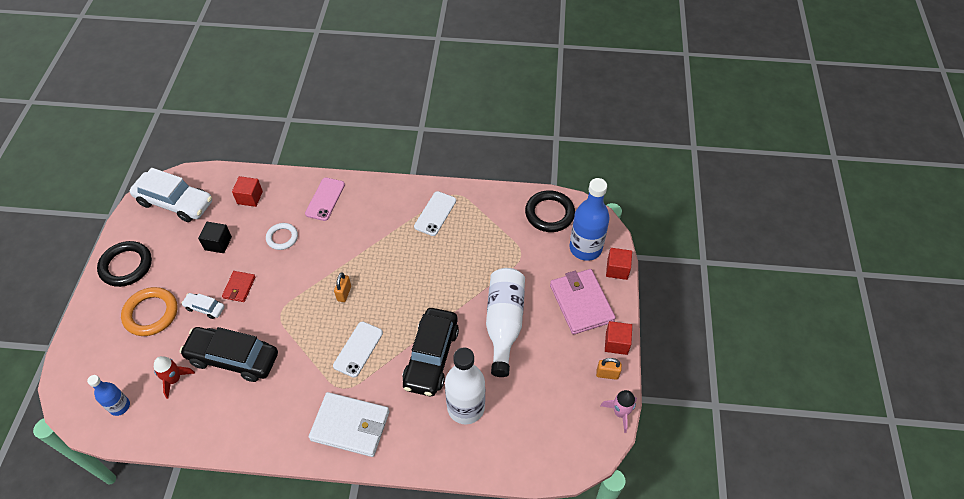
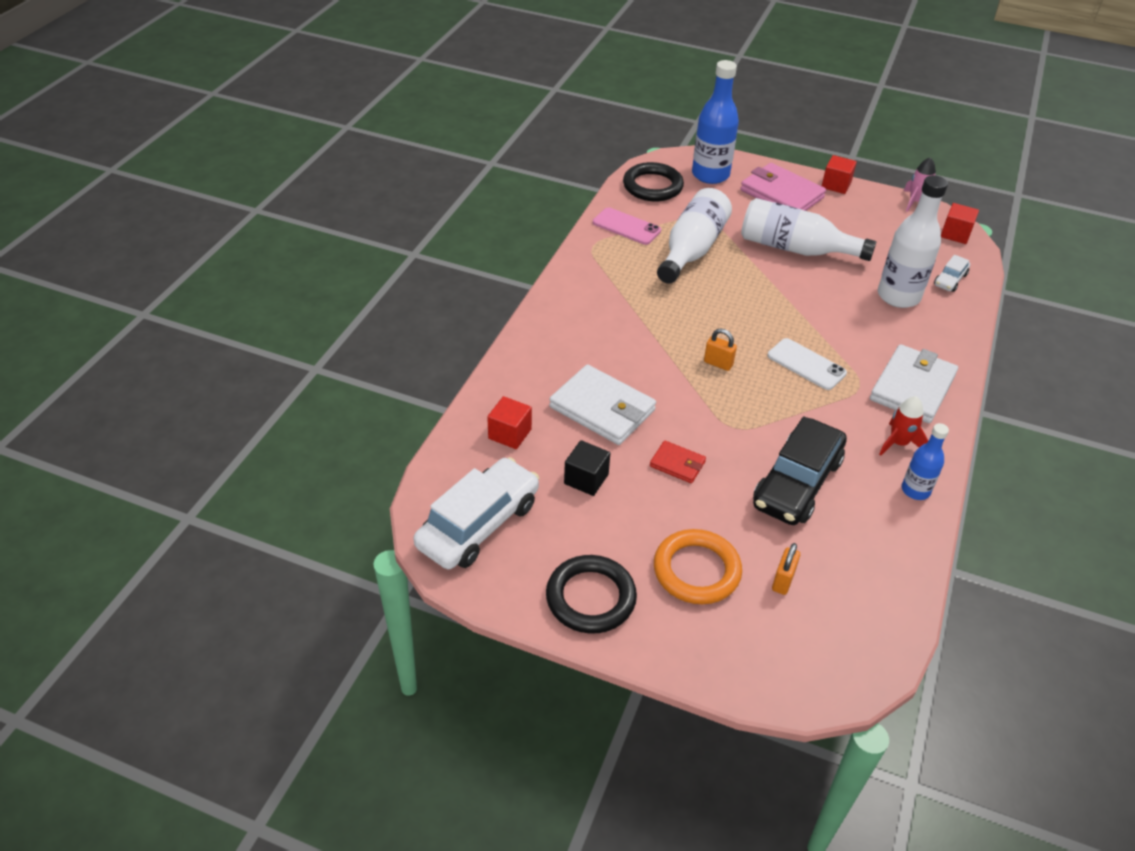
camera: 75 degrees left, 10 degrees down
blue bottle [87,375,130,416] -> blue bottle moved to [902,423,949,500]
red rocket [154,356,195,399] -> red rocket moved to [879,396,928,456]
white car [181,293,225,319] -> white car moved to [934,255,970,292]
white ring [266,223,298,250] -> white wallet [549,365,656,445]
pink phone [305,177,345,221] -> pink phone moved to [593,207,661,245]
black car [402,308,459,396] -> none
white phone [414,191,456,236] -> none
pink wallet [550,269,616,335] -> pink wallet turned 45 degrees clockwise [740,163,826,211]
orange padlock [596,358,622,380] -> orange padlock moved to [772,543,800,595]
red cube [606,248,632,280] -> red cube moved to [941,203,979,244]
none -> white bottle [657,188,732,284]

